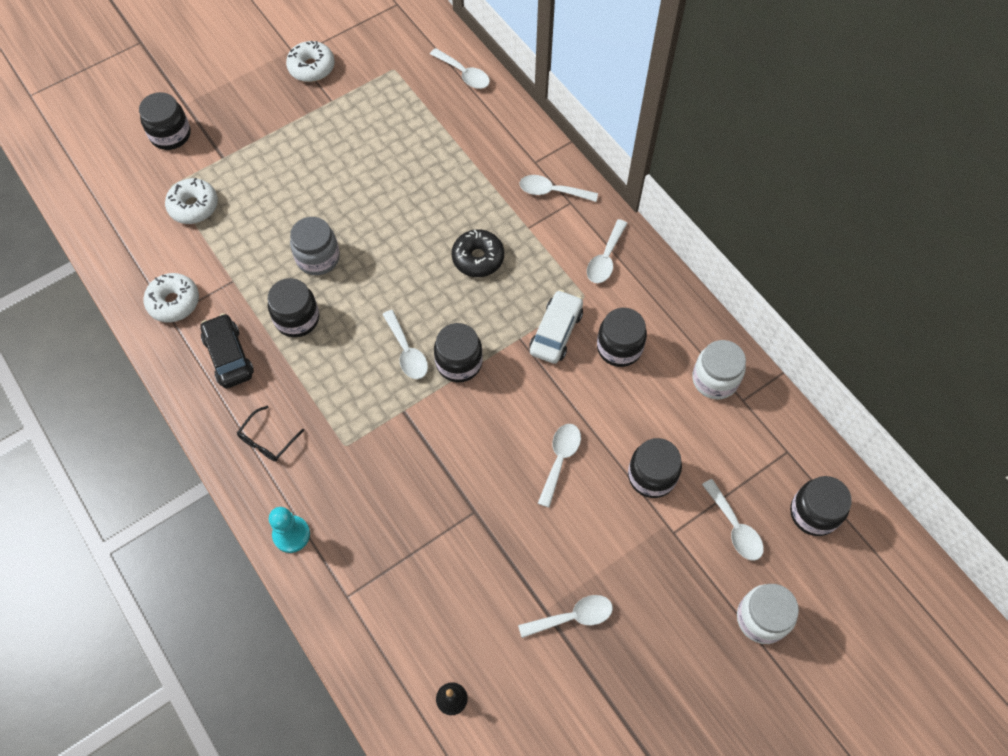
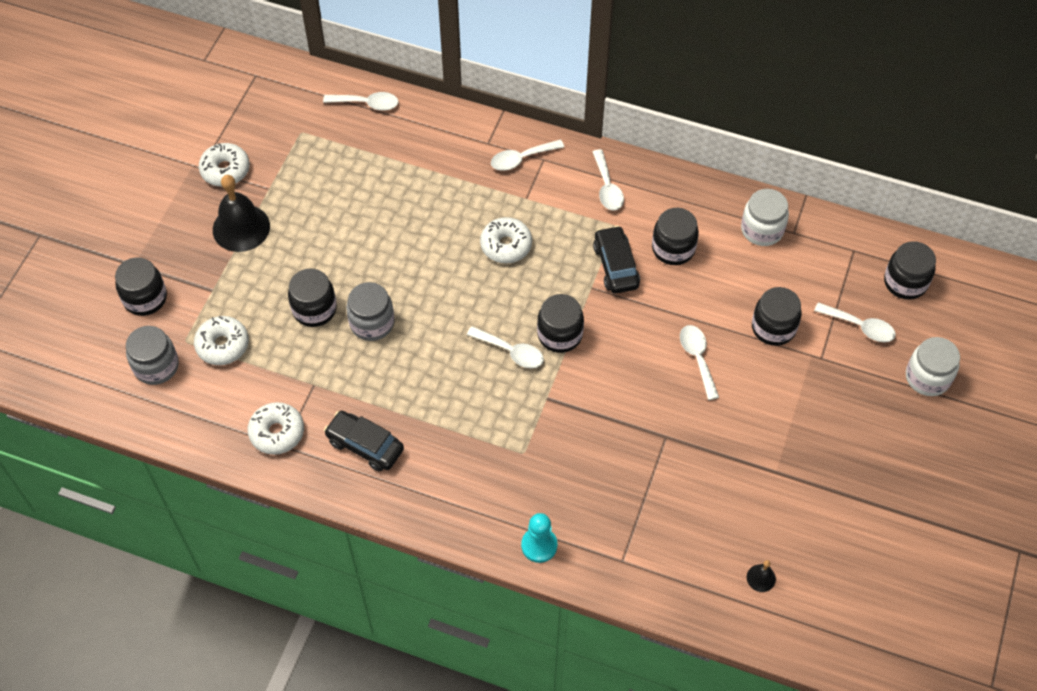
camera: 35 degrees left, 5 degrees down
black glasses [237,405,304,462] -> none
black jar [268,278,319,337] -> black jar moved to [288,268,337,327]
black donut [452,229,504,277] -> white donut [480,217,532,263]
white spoon [518,595,613,638] -> none
white car [529,290,583,364] -> black car [593,226,640,294]
none -> grey jar [126,326,179,385]
none -> black bell [213,175,270,252]

